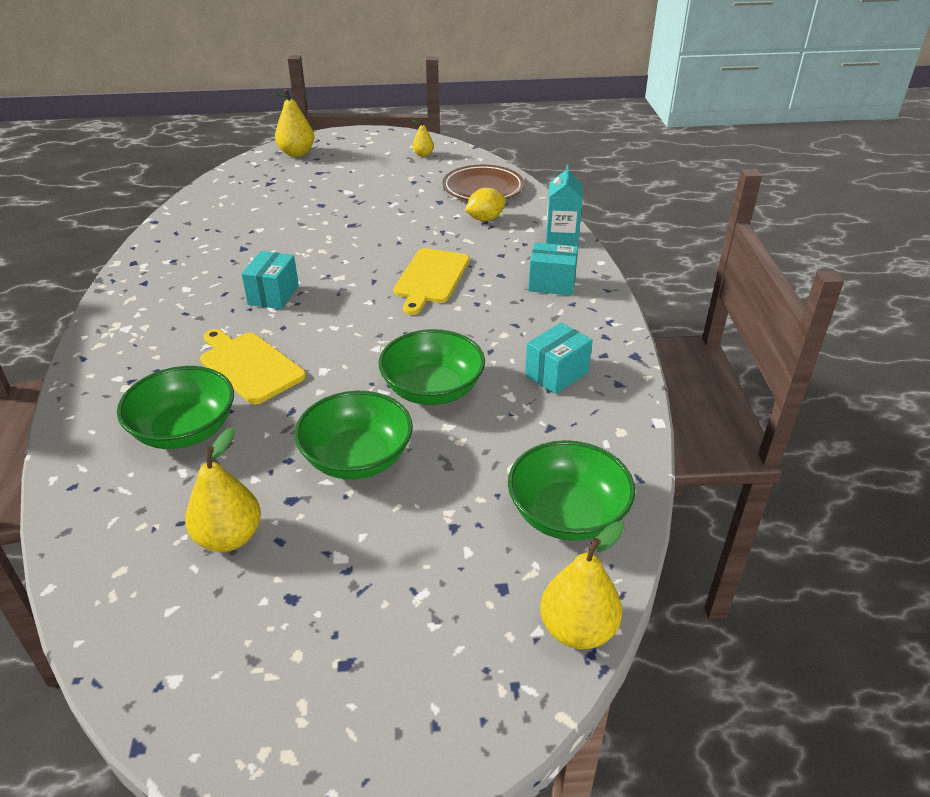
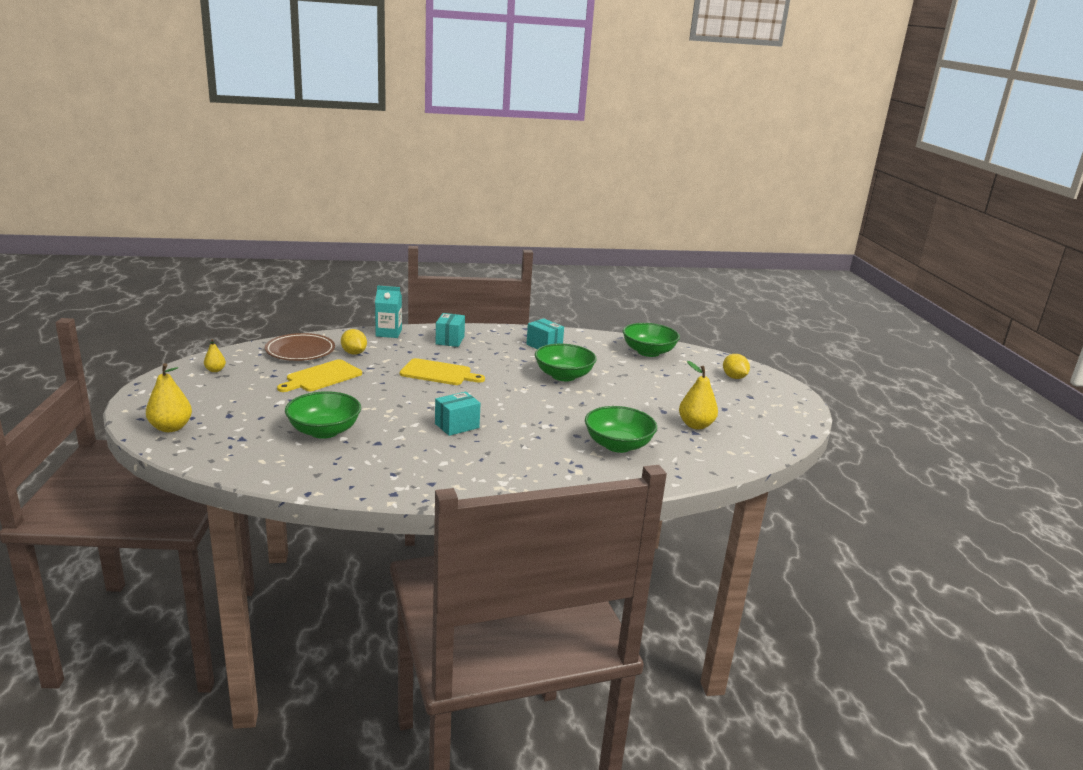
camera: 95 degrees left, 15 degrees down
yellow cutting board [200,329,306,405] -> yellow cutting board moved to [277,359,362,392]
turquoise box [241,251,299,309] -> turquoise box turned 45 degrees counterclockwise [435,392,481,436]
green bowl [294,391,413,479] -> green bowl moved to [285,391,361,439]
yellow pear [540,521,625,649] -> none
none -> yellow lemon [723,354,750,379]

